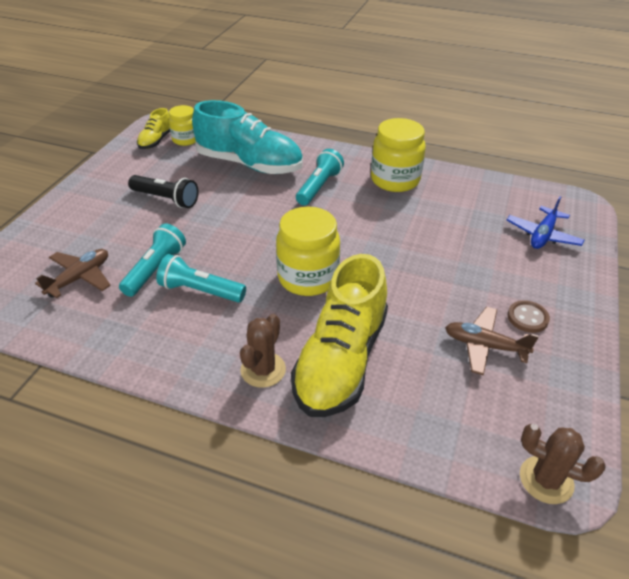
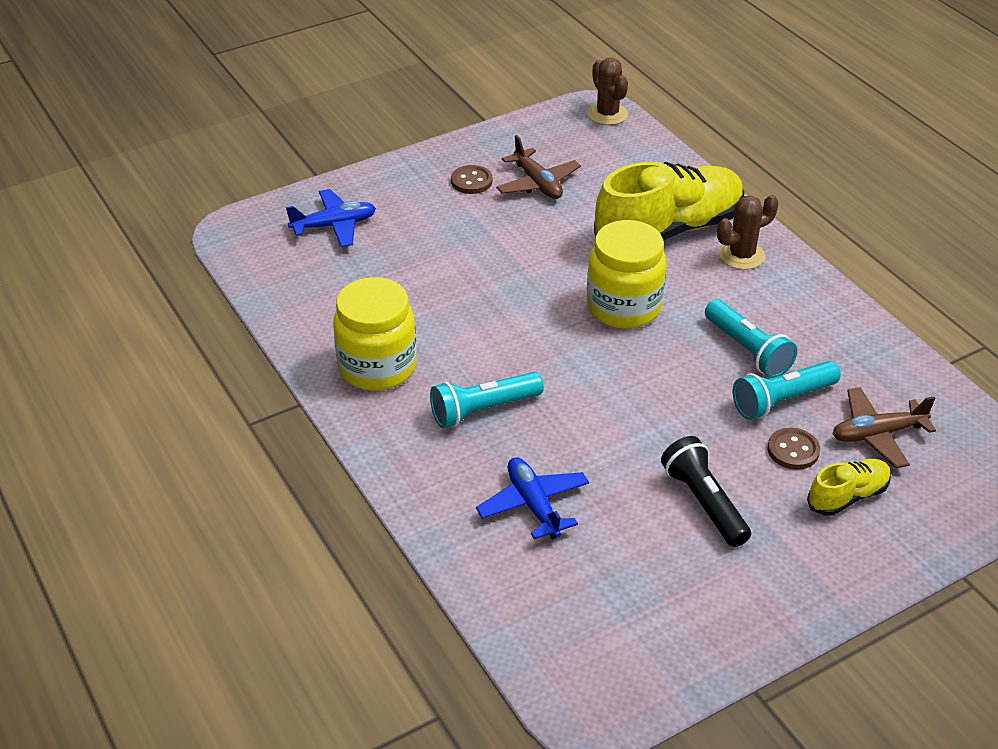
camera: 140 degrees left, 0 degrees up
yellow shoe [137,108,170,149] -> yellow shoe moved to [807,459,891,516]
yellow jar [169,105,196,146] -> none
turquoise shoe [192,100,303,174] -> blue plane [476,457,589,540]
none -> brown button [767,428,820,470]

